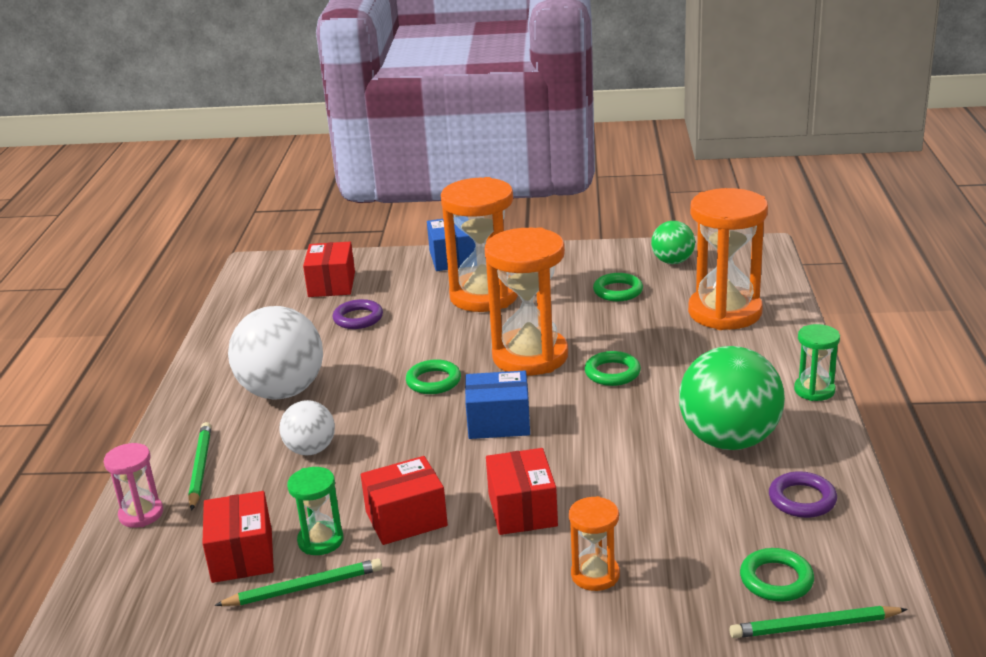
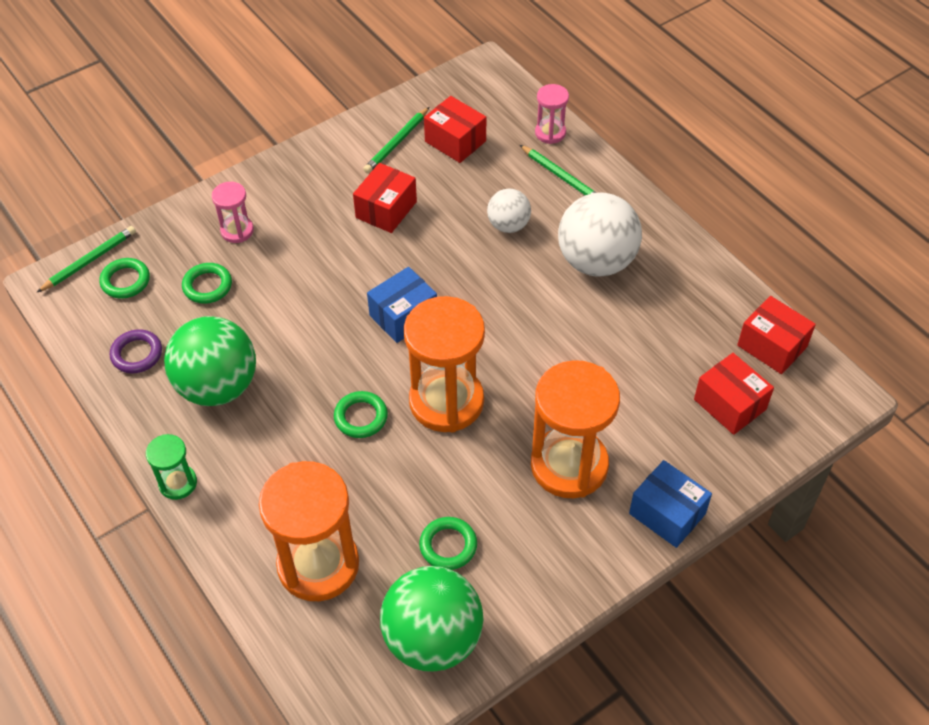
camera: 140 degrees right, 25 degrees up
green hourglass [287,467,344,555] -> none
purple ring [333,299,383,329] -> none
green ring [406,359,461,394] -> green ring moved to [182,263,232,304]
red box [486,448,558,535] -> red box moved to [737,296,816,374]
orange hourglass [569,496,620,591] -> pink hourglass [212,182,254,243]
green ball [651,221,695,264] -> green ball [380,566,484,672], size x1.83

